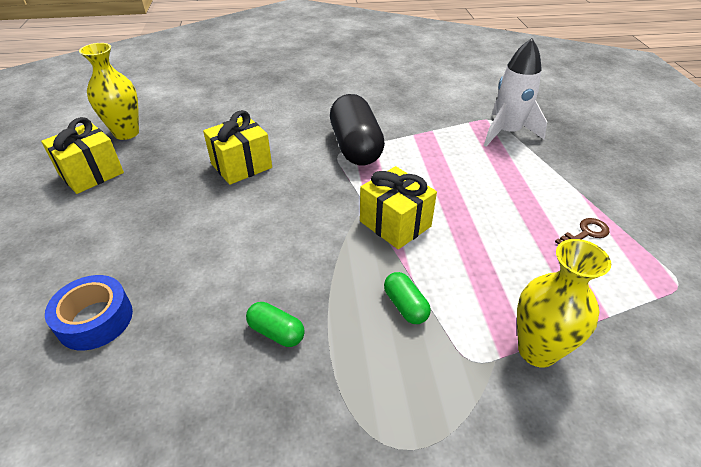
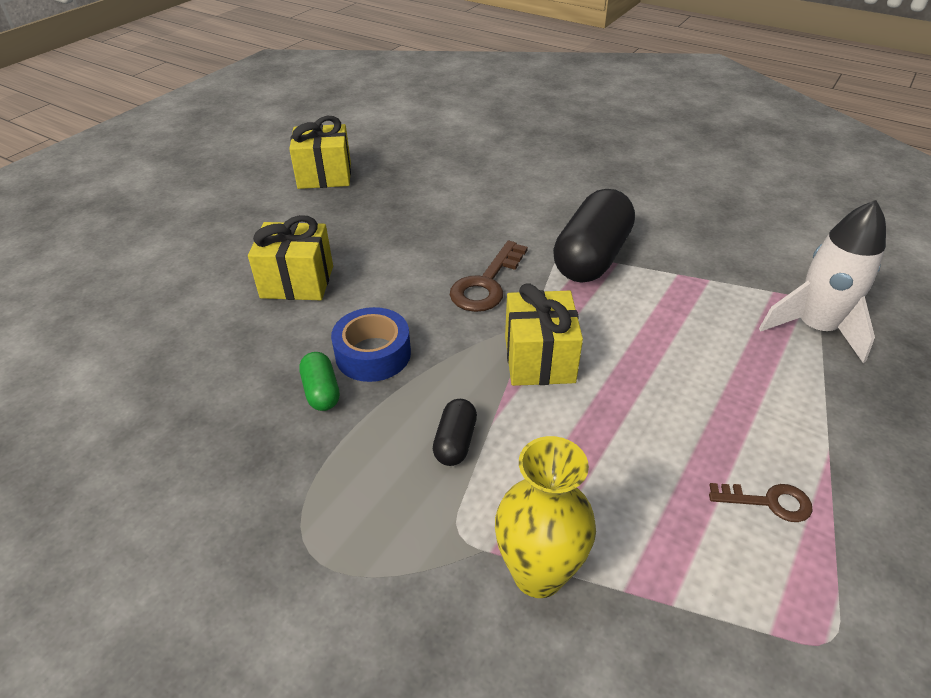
camera: 40 degrees right, 0 degrees up
blue tape [45,275,133,351] -> blue tape moved to [331,307,411,382]
yellow vase [79,43,139,140] -> none
yellow gift [203,110,272,185] -> yellow gift moved to [248,215,333,300]
green capsule [384,272,431,324] -> black capsule [433,399,477,466]
none -> brown key [450,241,528,312]

